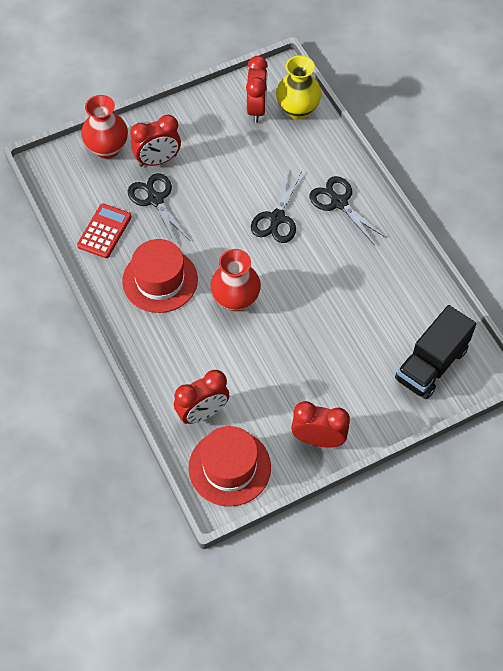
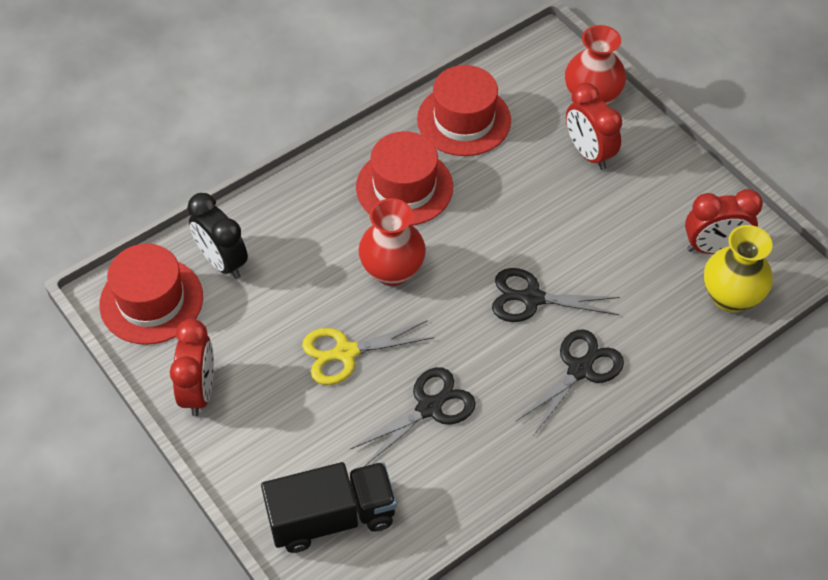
camera: 80 degrees right, 5 degrees down
red calculator [77,204,131,258] -> red hat [417,65,511,156]
black scissors [128,173,190,245] -> black scissors moved to [350,367,476,466]
red clock [174,370,230,424] -> black clock [187,193,248,279]
black truck [395,305,476,399] -> black truck turned 135 degrees clockwise [261,462,397,553]
none -> yellow scissors [302,320,434,385]

